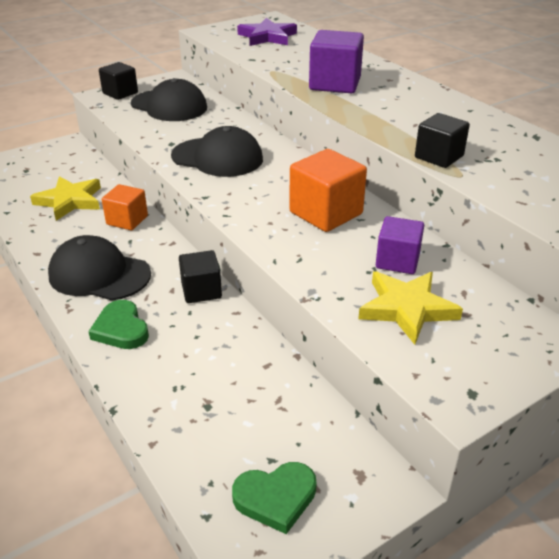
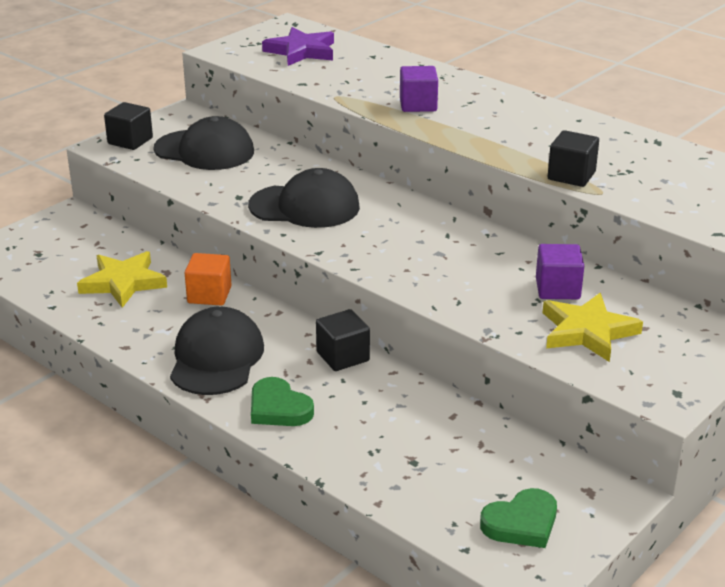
camera: 15 degrees left, 5 degrees down
black cap [48,235,151,301] -> black cap turned 90 degrees clockwise [170,306,264,395]
orange cube [289,149,367,232] -> none
purple cube [309,30,364,93] -> purple cube [400,66,438,112], size x0.65

